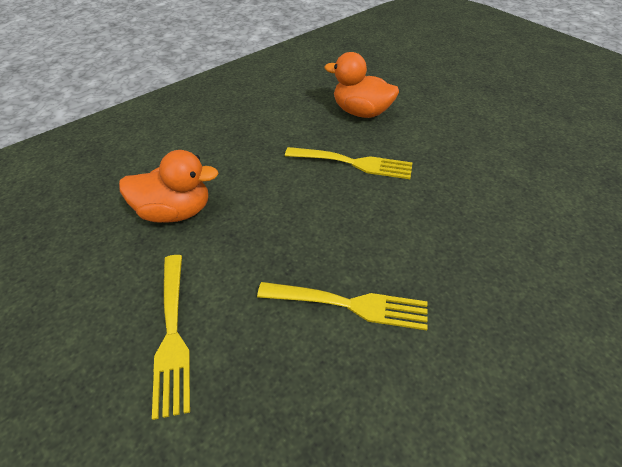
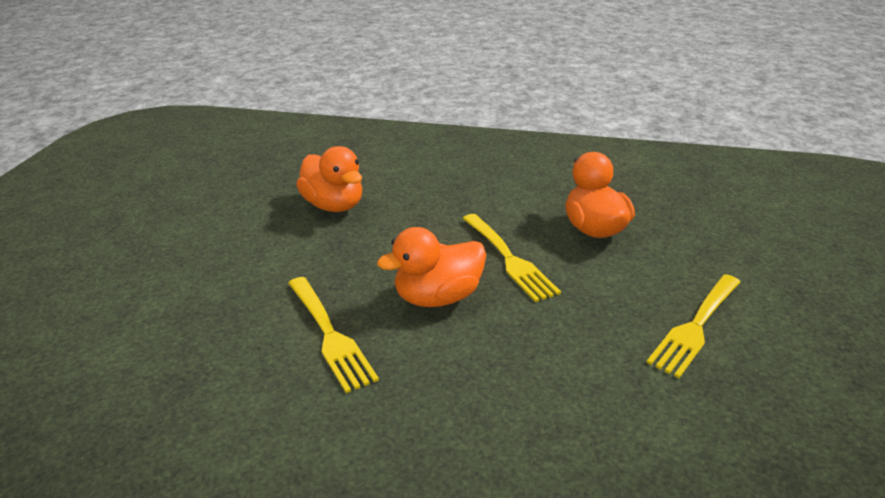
camera: 50 degrees right, 15 degrees down
yellow fork [152,255,190,420] -> yellow fork moved to [646,274,740,378]
none -> orange duck [377,227,486,307]

